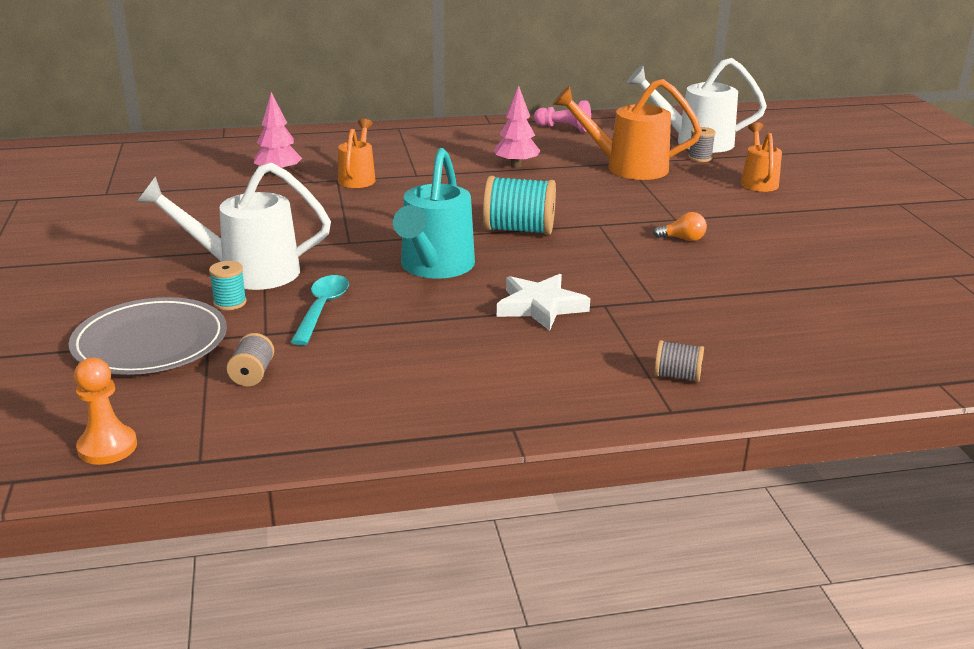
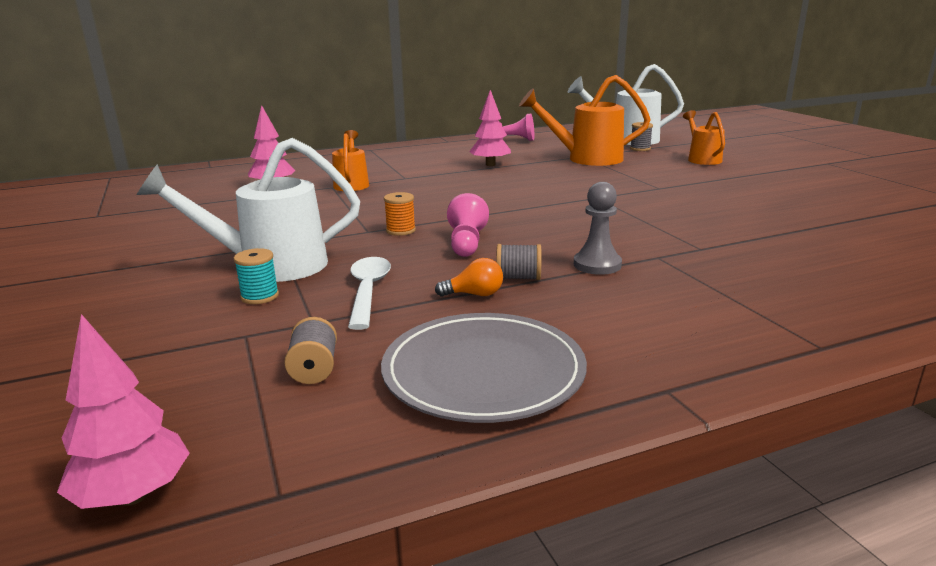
camera: 10 degrees left, 5 degrees down
grey plate [69,297,227,375] -> grey plate moved to [381,313,587,423]
orange pawn [74,358,137,465] -> pink tree [57,314,190,509]
turquoise spoon [291,275,349,345] -> white spoon [348,257,391,330]
turquoise watering can [393,148,475,279] -> pink pawn [447,193,489,257]
turquoise spool [483,176,556,235] -> none
white star [497,274,590,331] -> grey pawn [574,182,622,275]
orange light bulb [653,212,707,241] -> orange light bulb moved to [435,258,503,297]
grey spool [654,340,704,382] -> grey spool moved to [496,244,541,280]
none -> orange spool [384,192,416,236]

